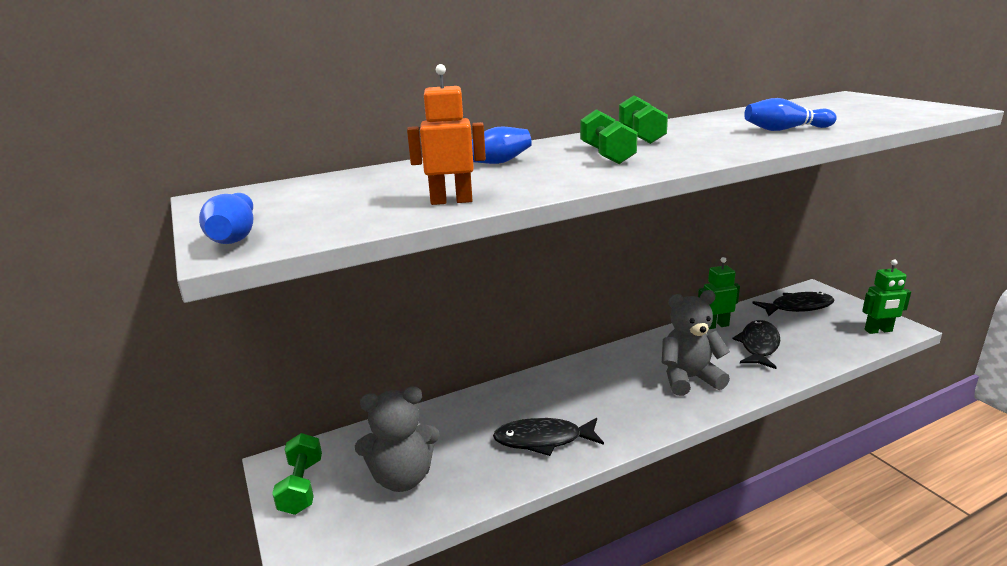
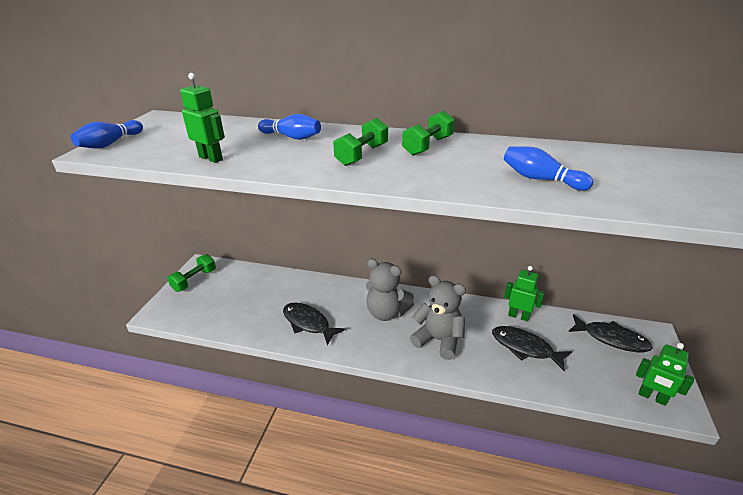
camera: 40 degrees right, 10 degrees up
grey teddy bear [355,386,440,492] -> grey teddy bear moved to [366,259,414,321]
orange robot [407,64,486,205] -> green robot [180,73,225,163]
black fish [732,320,780,369] -> black fish turned 120 degrees counterclockwise [492,326,572,372]

